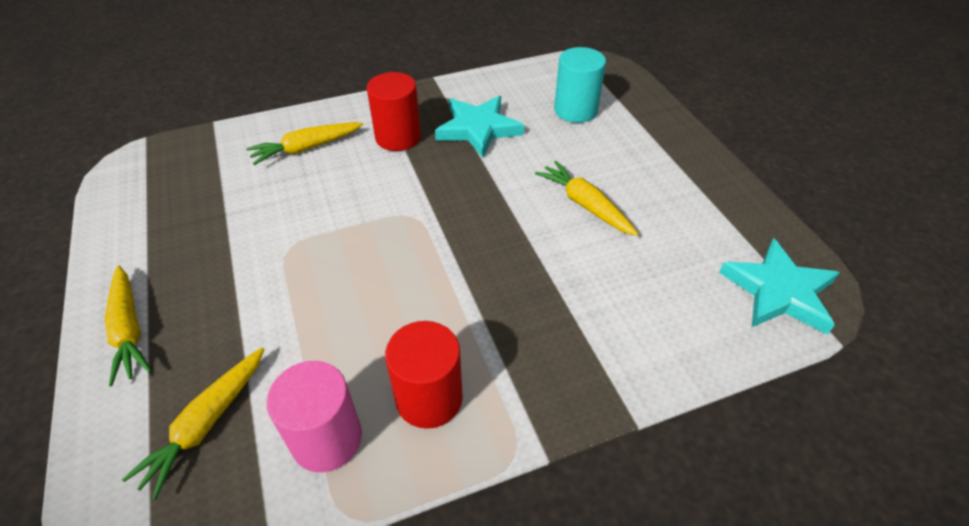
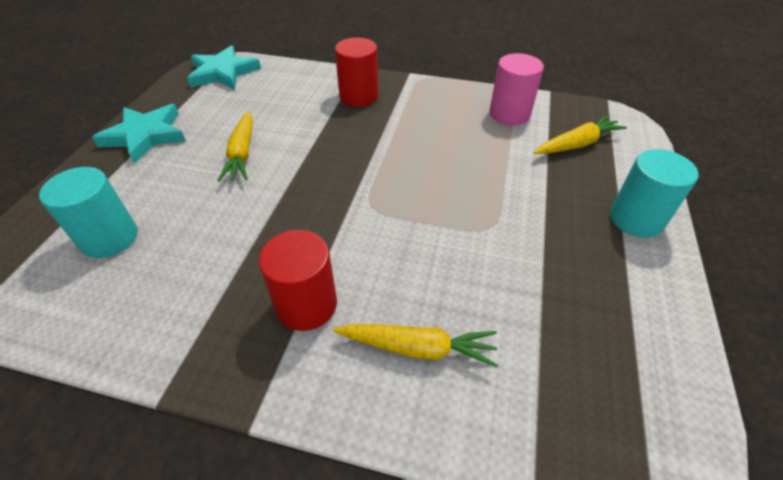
camera: 145 degrees left, 0 degrees up
yellow carrot [105,266,152,386] -> turquoise cylinder [610,149,698,238]
red cylinder [385,321,463,429] -> red cylinder moved to [335,38,378,107]
turquoise star [435,96,524,158] -> turquoise star moved to [92,104,186,164]

